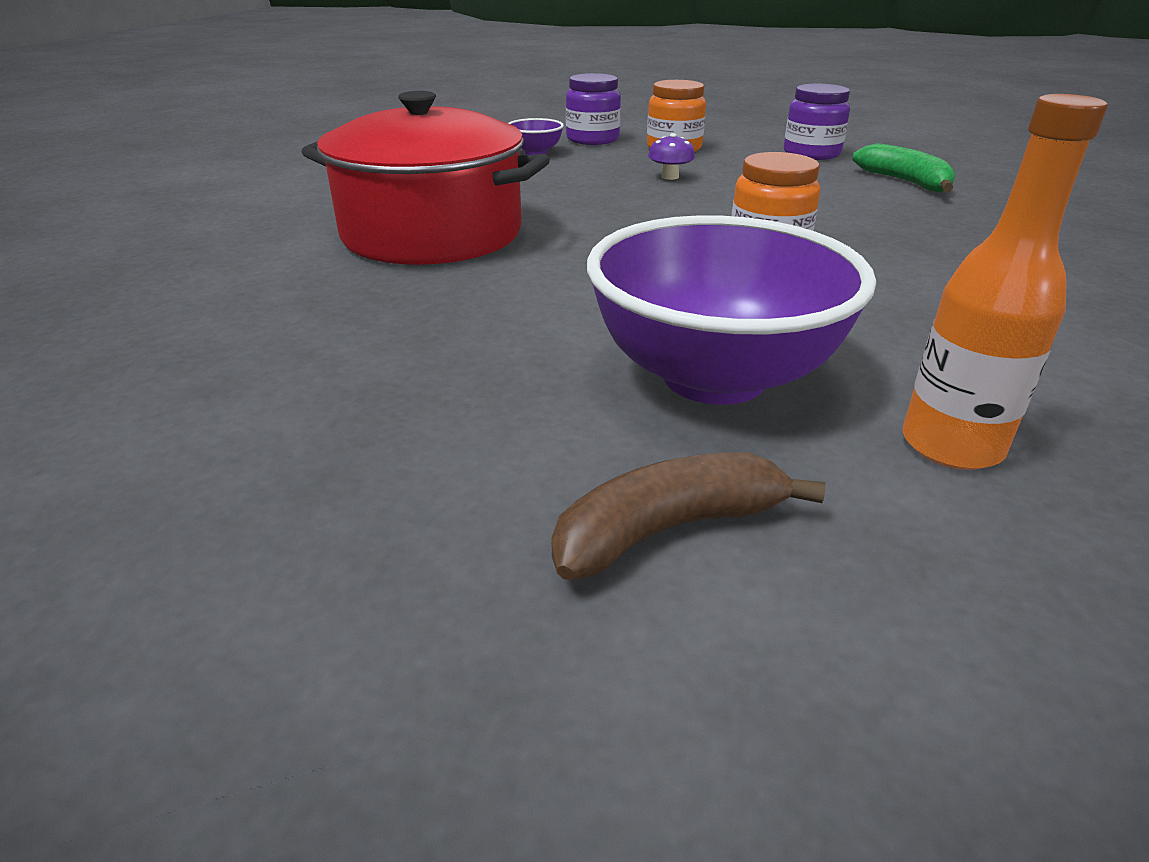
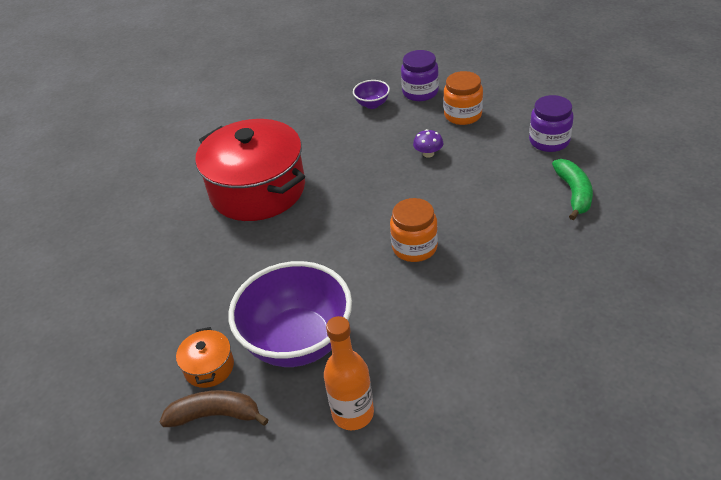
camera: 30 degrees right, 10 degrees up
none -> orange pot [176,327,234,388]

